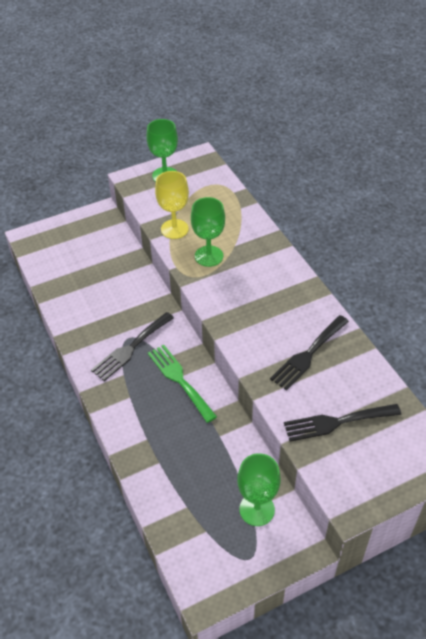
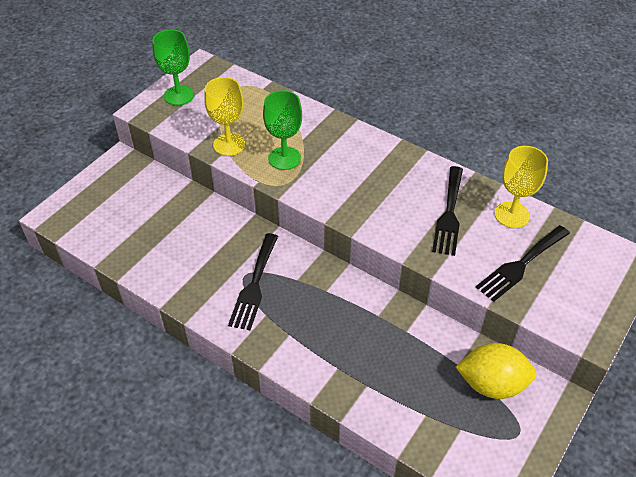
camera: 30 degrees left, 0 degrees up
green fork [148,345,217,423] -> none
green goblet [237,453,281,526] -> yellow lemon [456,343,536,399]
none -> yellow goblet [494,146,548,228]

